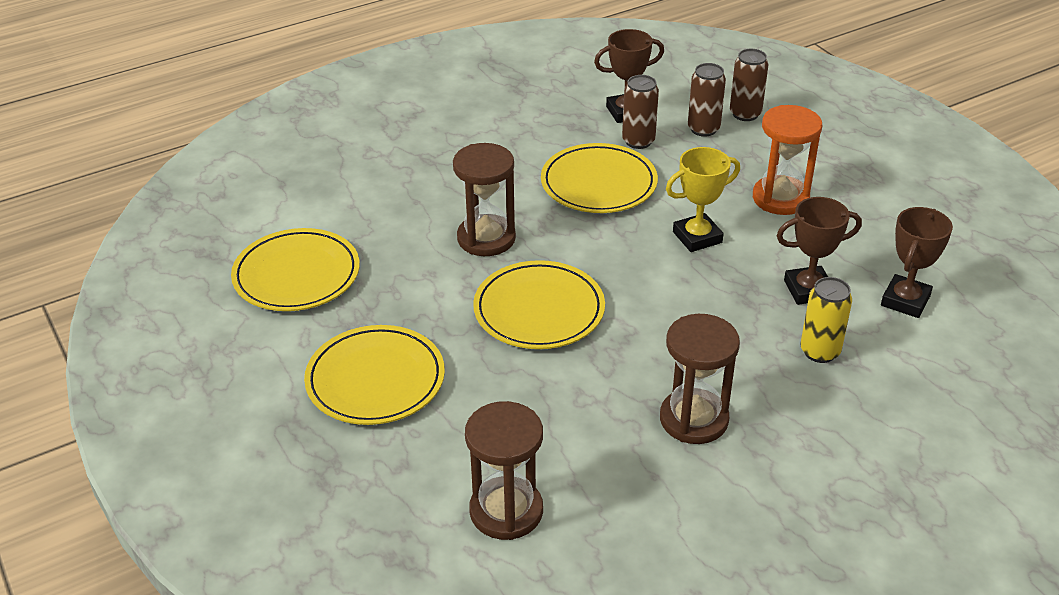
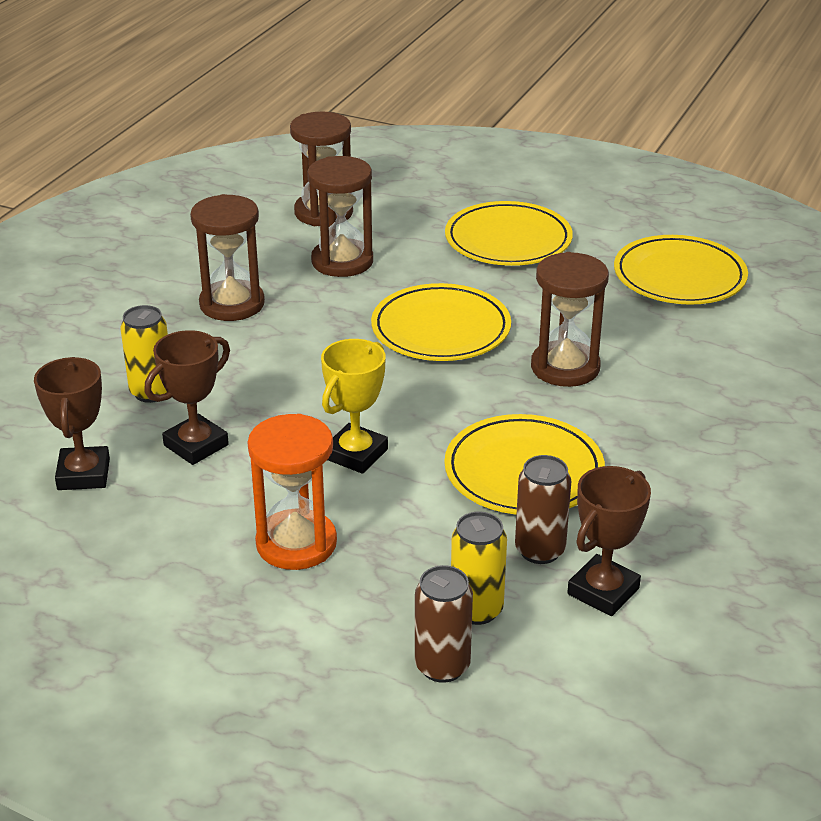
camera: 145 degrees right, 5 degrees down
brown can [688,63,726,137] -> yellow can [451,512,507,625]
none -> brown hourglass [307,156,373,277]

